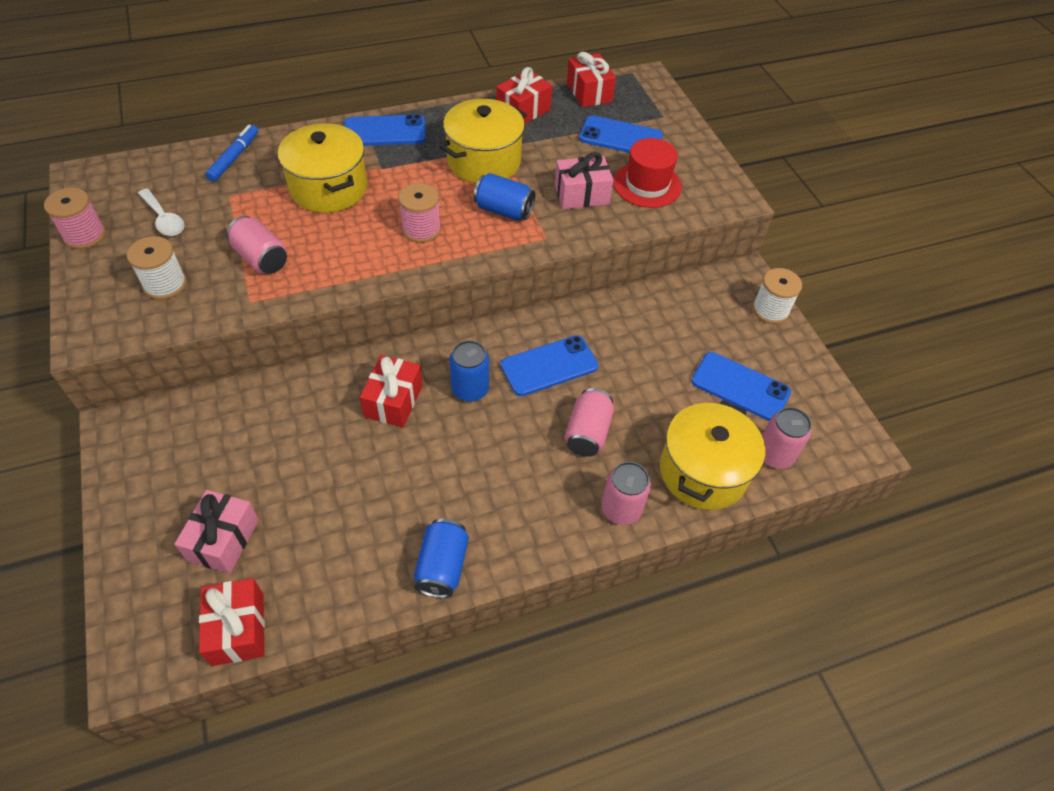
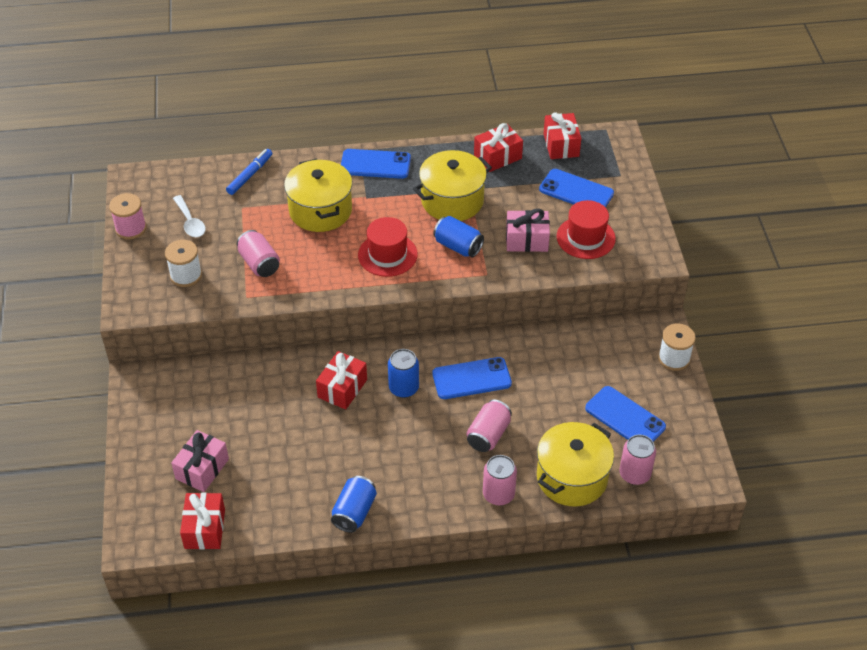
camera: 15 degrees right, 5 degrees down
pink spool [398,183,441,243] -> red hat [358,217,418,277]

